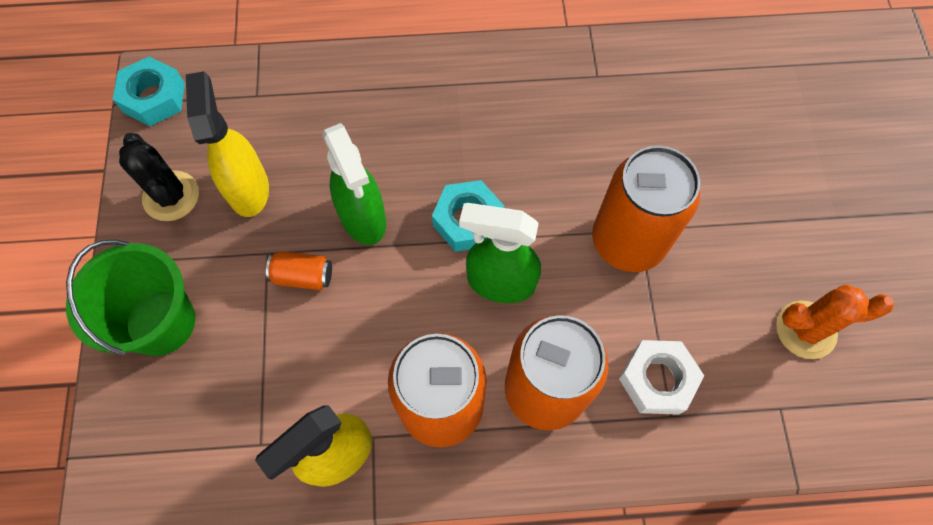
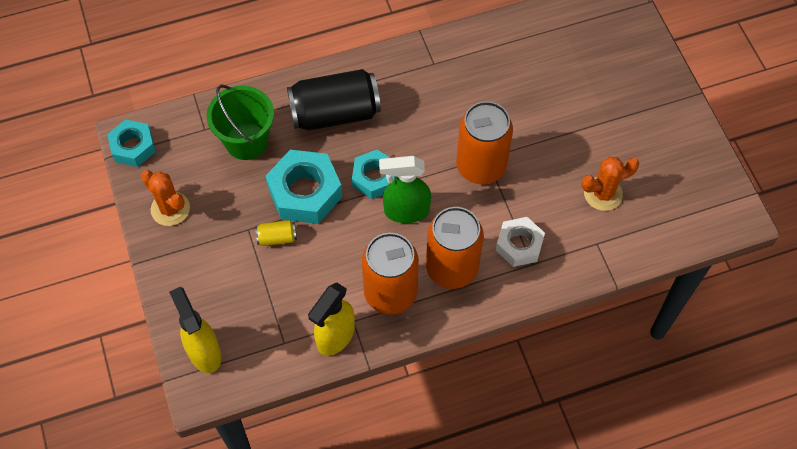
camera: 15 degrees left, 5 degrees down
green bucket [66,239,195,356] -> green bucket moved to [207,85,274,160]
black cactus [119,133,199,221] -> orange cactus [141,170,190,226]
yellow spray bottle [186,71,269,217] -> yellow spray bottle moved to [169,287,222,373]
orange can [266,251,332,290] -> yellow can [255,220,297,246]
green spray bottle [322,123,386,245] -> turquoise nut [266,150,342,224]
none -> black can [287,69,381,131]

